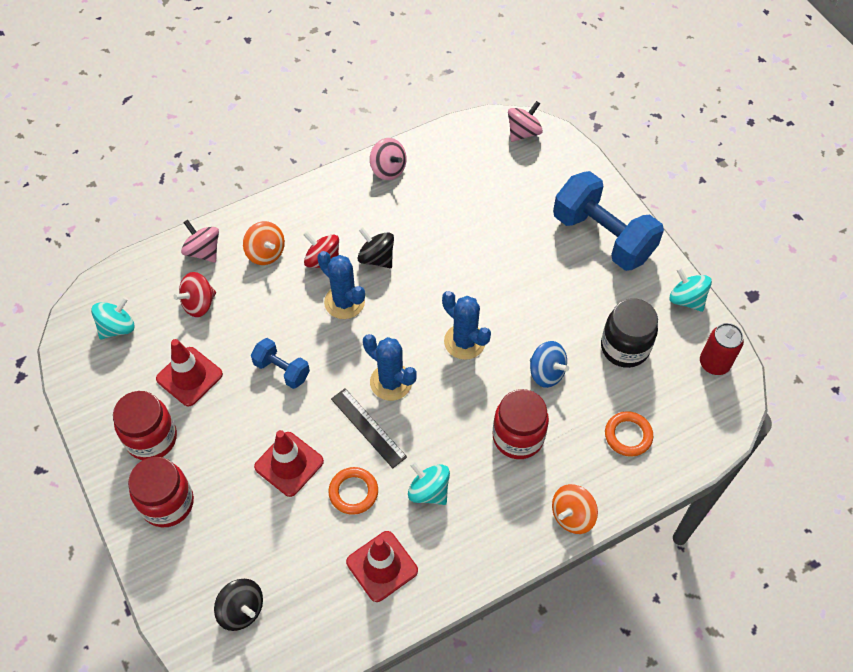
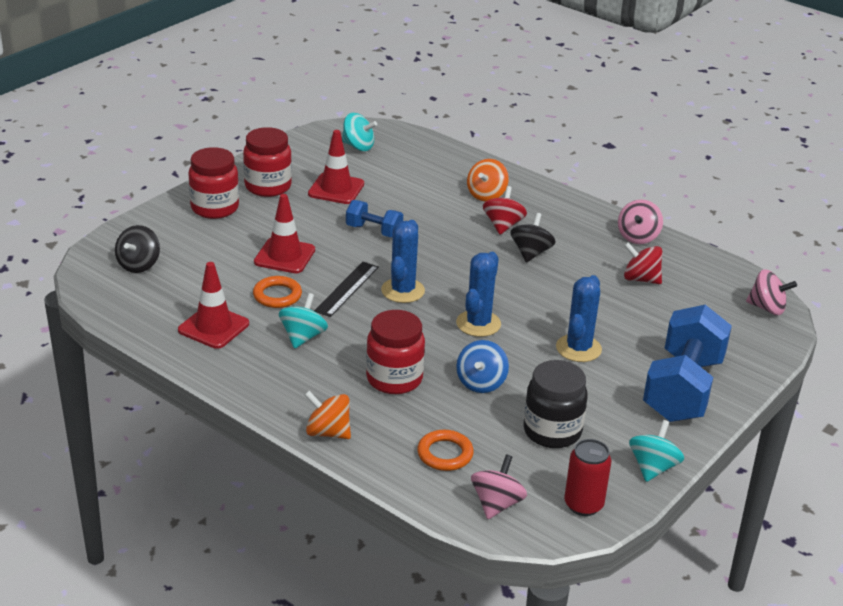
camera: 65 degrees right, 25 degrees down
red spinning top [173,272,216,317] -> red spinning top moved to [624,242,662,284]
pink spinning top [181,220,219,263] -> pink spinning top moved to [471,454,527,519]
blue dumbbell [251,338,310,389] -> blue dumbbell turned 75 degrees counterclockwise [346,200,403,237]
blue cactus [317,251,365,319] -> blue cactus moved to [556,275,602,362]

